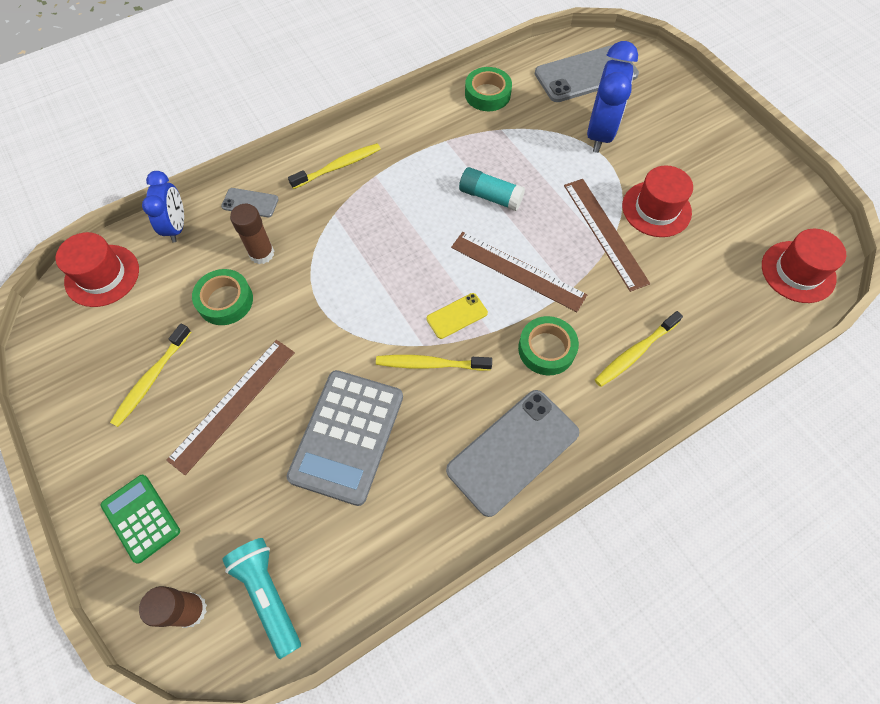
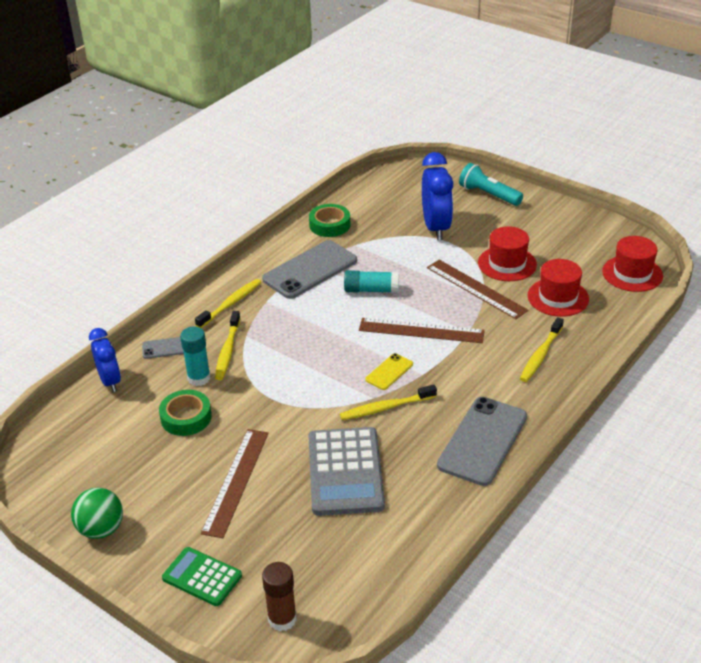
camera: 20 degrees left, 25 degrees down
red hat [56,232,139,307] -> red hat moved to [528,259,589,317]
yellow toothbrush [110,323,191,427] -> yellow toothbrush moved to [215,311,241,380]
turquoise flashlight [222,538,301,659] -> turquoise flashlight moved to [459,163,523,206]
brown glue stick [230,204,274,264] -> turquoise glue stick [180,327,210,386]
green tape [518,316,579,375] -> none
grey phone [535,45,639,102] -> grey phone moved to [262,240,357,299]
none -> green ball [71,488,123,539]

